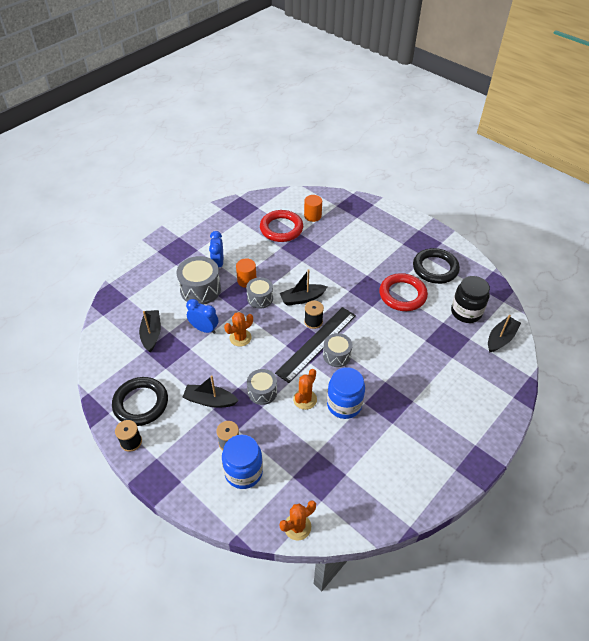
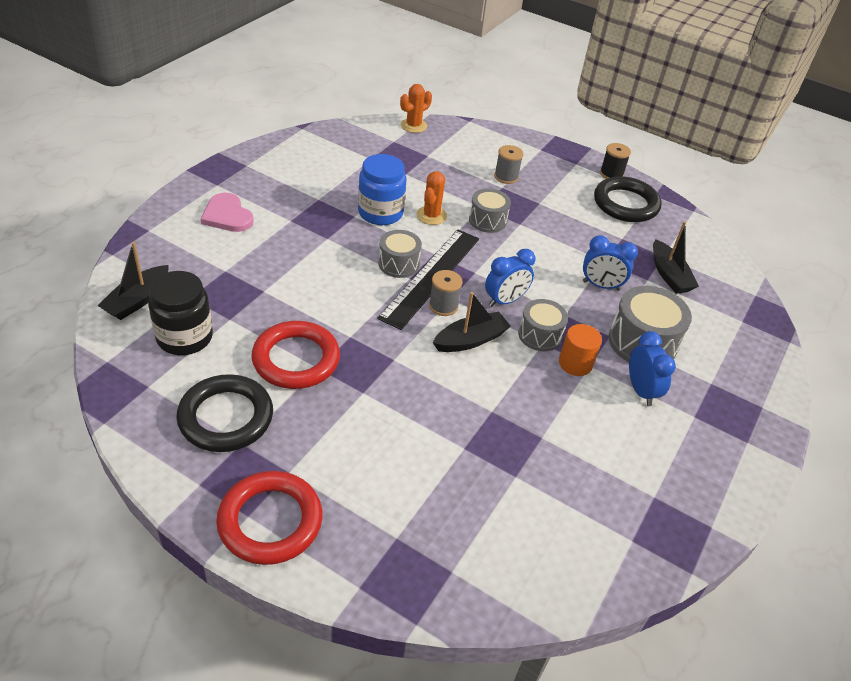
camera: 165 degrees right, 5 degrees down
black boat [183,376,239,408] -> none
blue jar [222,435,263,489] -> none
orange cactus [224,312,253,347] -> none
red ring [260,210,303,242] -> red ring moved to [216,471,322,565]
orange cylinder [304,195,322,222] -> none
black spool [304,301,324,329] -> grey spool [429,270,463,316]
none -> pink heart [201,193,254,232]
none -> blue clock [485,249,535,307]

